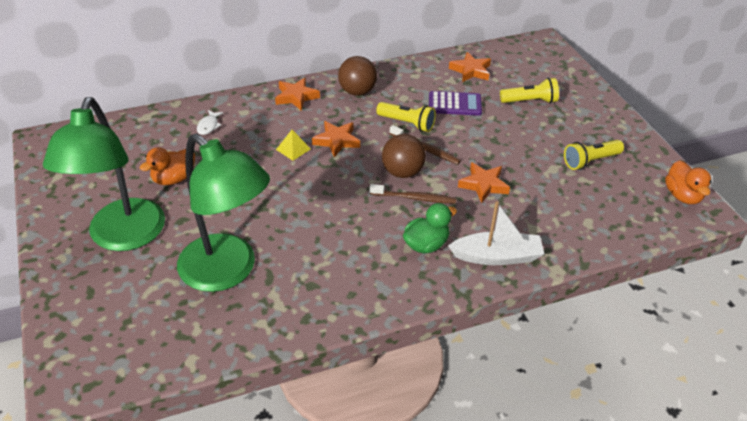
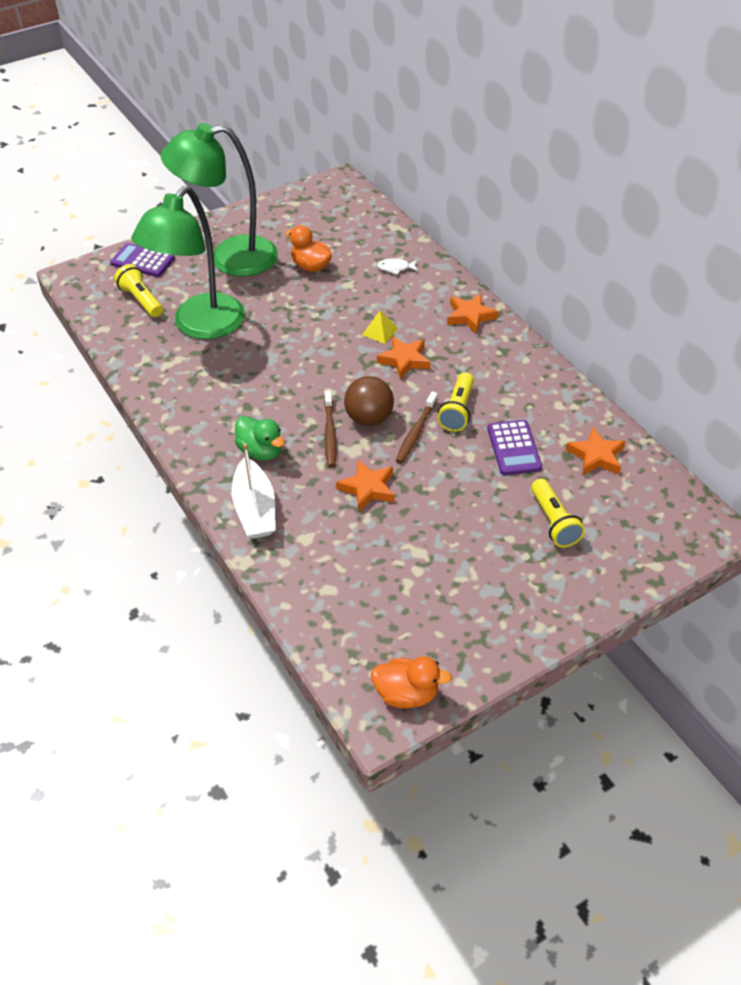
camera: 80 degrees right, 5 degrees up
brown ball [338,56,377,96] -> none
yellow flashlight [564,140,624,170] -> yellow flashlight moved to [114,264,163,317]
orange duck [665,160,712,204] -> orange duck turned 150 degrees counterclockwise [371,656,452,708]
none -> purple calculator [110,243,175,277]

